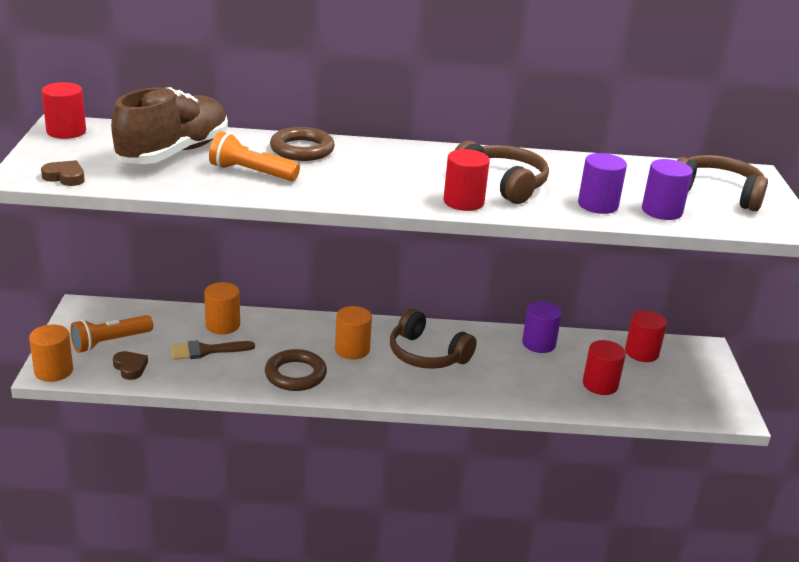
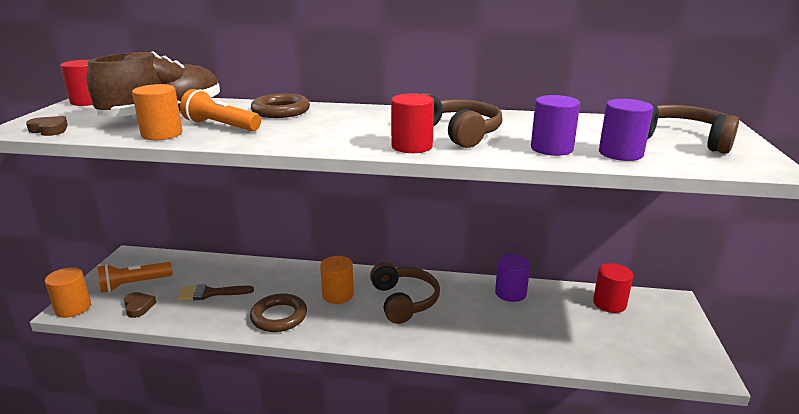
camera: 10 degrees right, 5 degrees down
orange cylinder [204,282,240,334] -> orange cylinder moved to [132,84,183,140]
brown headphones [390,309,477,369] -> brown headphones turned 150 degrees counterclockwise [370,262,440,324]
red cylinder [583,340,626,395] -> none

